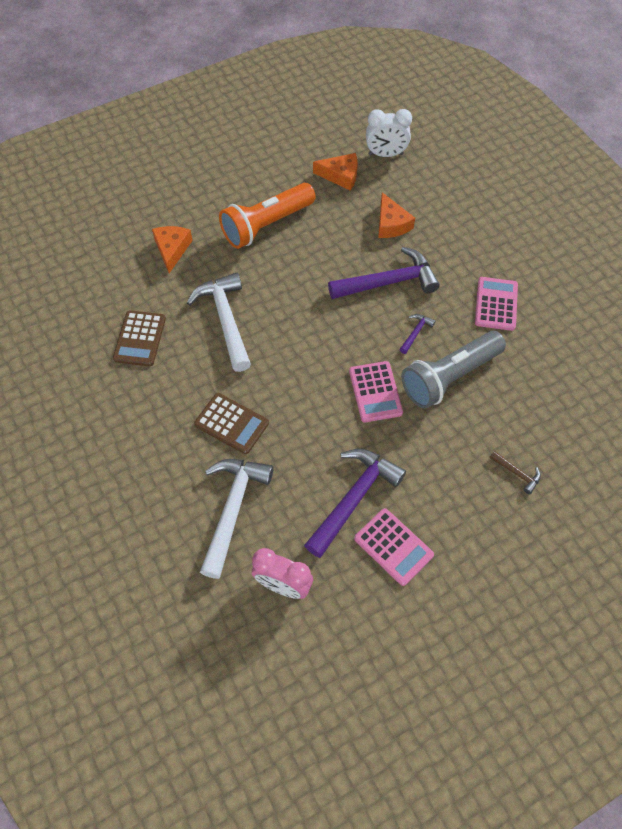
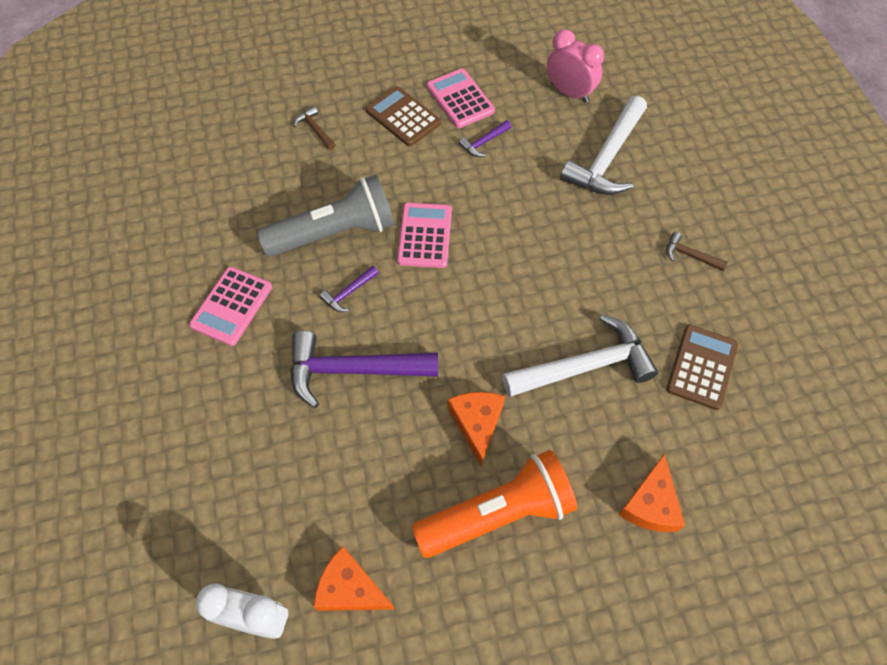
camera: 165 degrees left, 0 degrees up
white hammer [187,272,251,372] -> white hammer turned 105 degrees counterclockwise [502,315,658,397]
brown calculator [194,393,269,454] -> brown calculator moved to [366,86,441,146]
purple hammer [304,449,406,558] -> purple hammer [459,120,511,157], size x0.44
orange cheese [378,192,415,238] -> orange cheese moved to [448,392,505,466]
none -> brown hammer [666,232,728,271]

